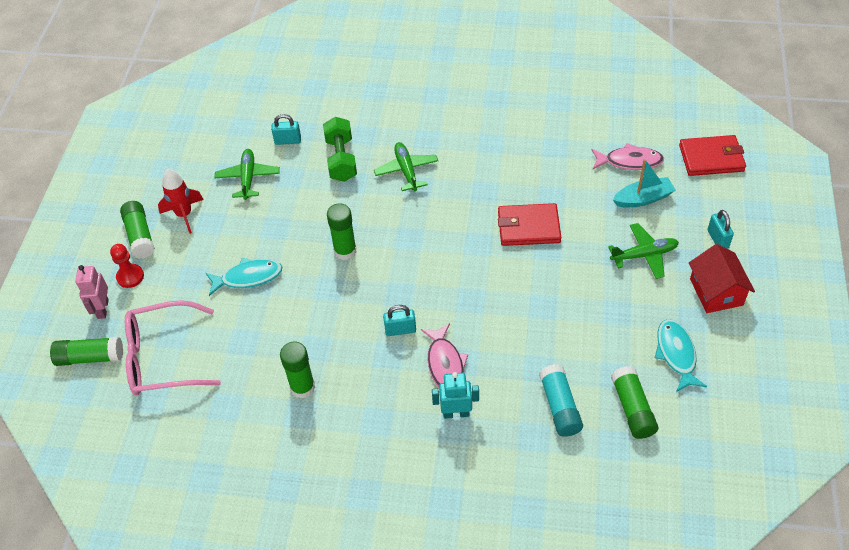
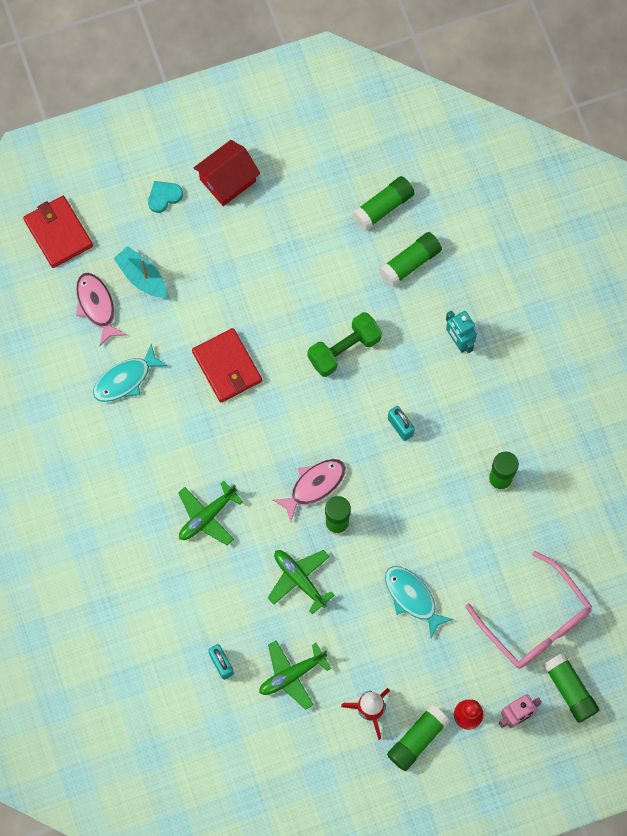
camera: 120 degrees left, 20 degrees up
green dumbbell [323,117,357,182] -> green dumbbell moved to [308,312,382,377]
pink fish [421,323,468,387] -> pink fish moved to [273,459,346,522]
turquoise glue stick [539,364,583,437] -> green glue stick [379,232,442,287]
green plane [608,223,679,279] -> green plane moved to [268,550,335,615]
turquoise fish [654,319,707,392] -> turquoise fish moved to [93,344,168,402]
turquoise padlock [708,210,734,249] -> turquoise heart [148,181,183,213]

